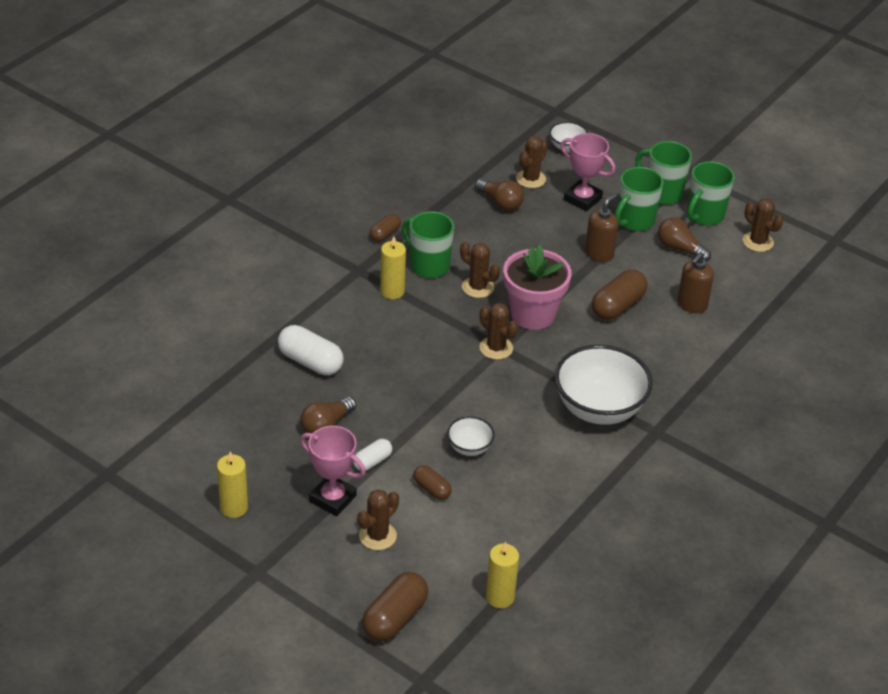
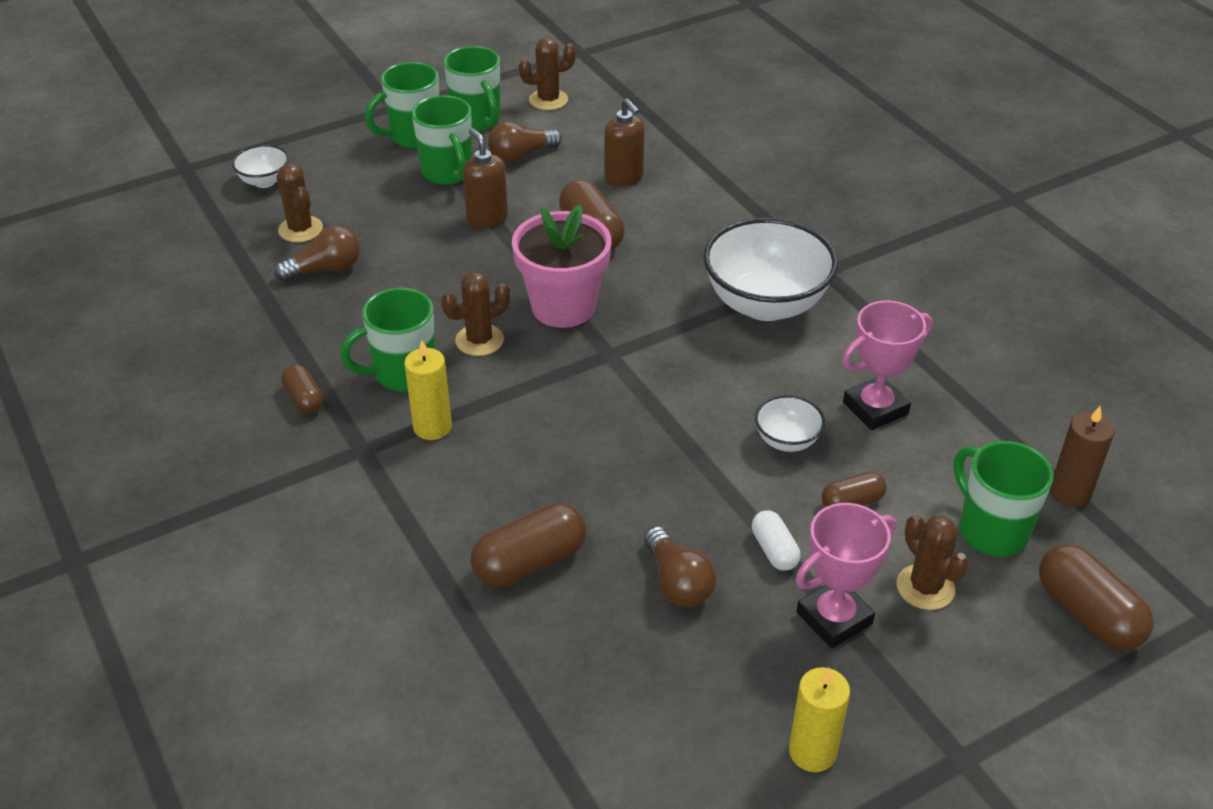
camera: 65 degrees left, 0 degrees up
white capsule [278,325,344,375] -> brown capsule [471,503,586,587]
brown cactus [479,303,518,360] -> none
yellow candle [486,542,519,608] -> brown candle [1050,406,1114,507]
pink trophy [561,133,615,211] -> pink trophy moved to [842,300,933,430]
none -> green mug [954,441,1053,557]

